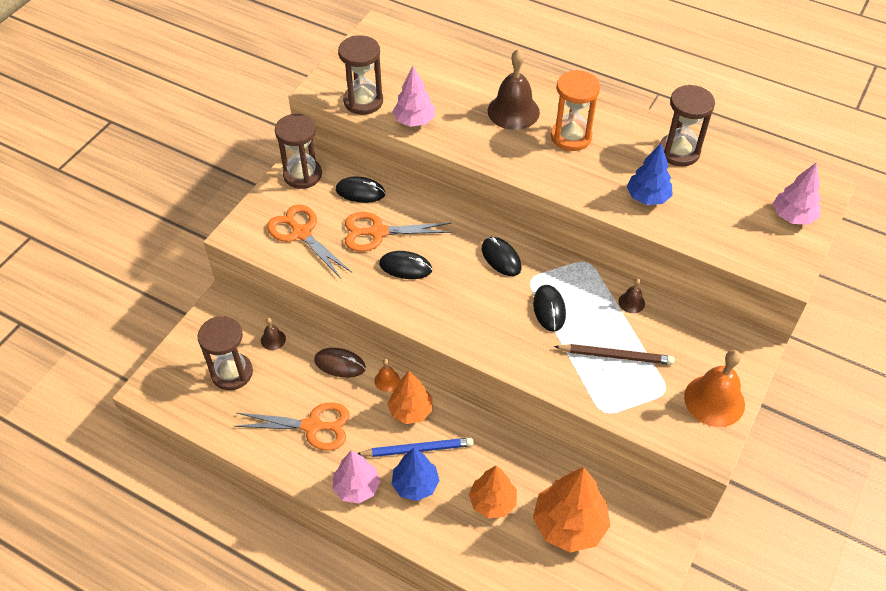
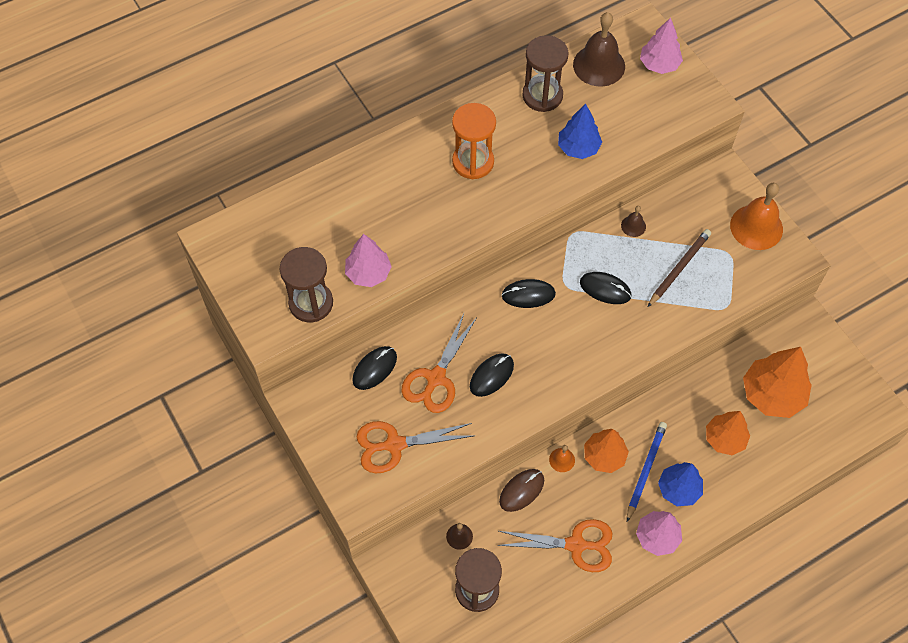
camera: 60 degrees left, 10 degrees up
orange scissors [234,402,350,451] -> orange scissors turned 60 degrees clockwise [497,519,612,572]
brown hourglass [275,114,322,189] -> none
brown bell [488,49,540,130] -> brown bell moved to [573,12,625,87]

